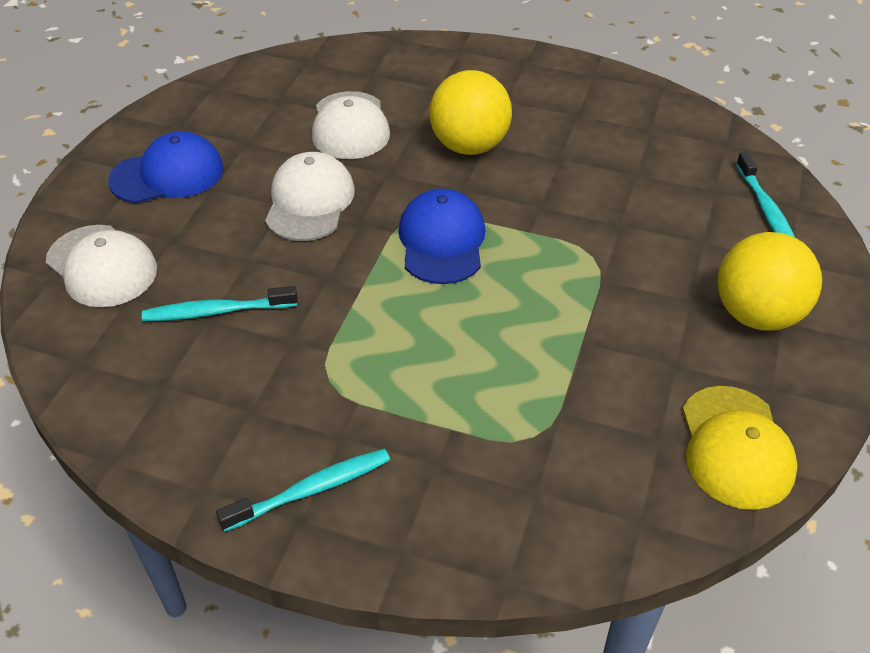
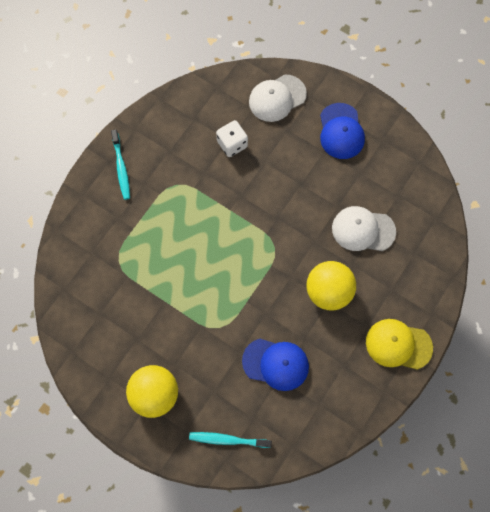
camera: 105 degrees right, 25 degrees up
turquoise toothbrush [142,286,298,321] -> white dice [216,120,248,157]
white cap [265,152,355,241] -> none
blue cap [398,188,485,284] -> blue cap moved to [242,339,309,391]
yellow cap [682,386,798,510] -> yellow cap moved to [366,319,433,370]

